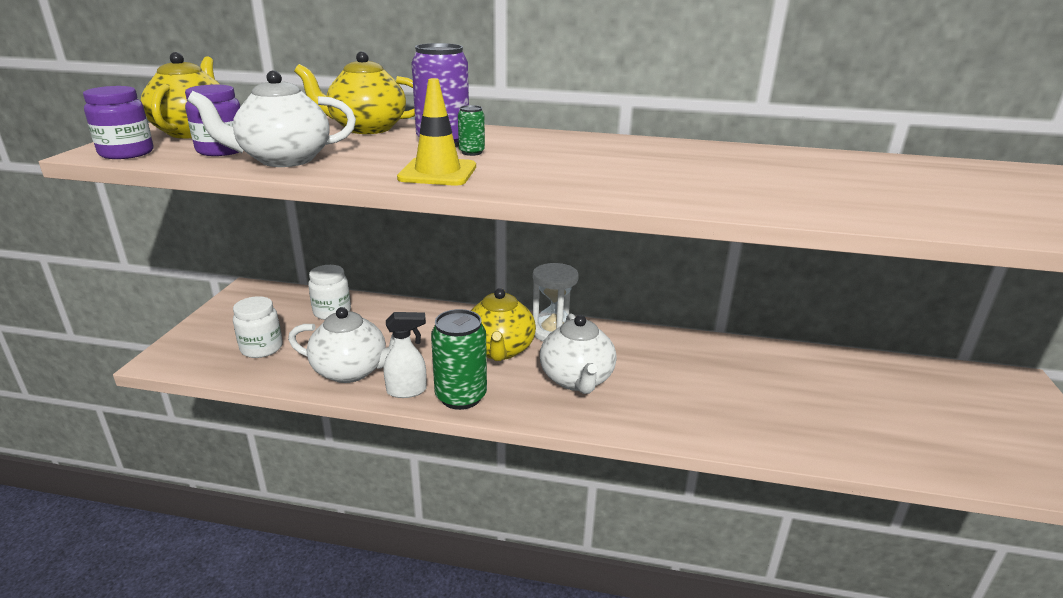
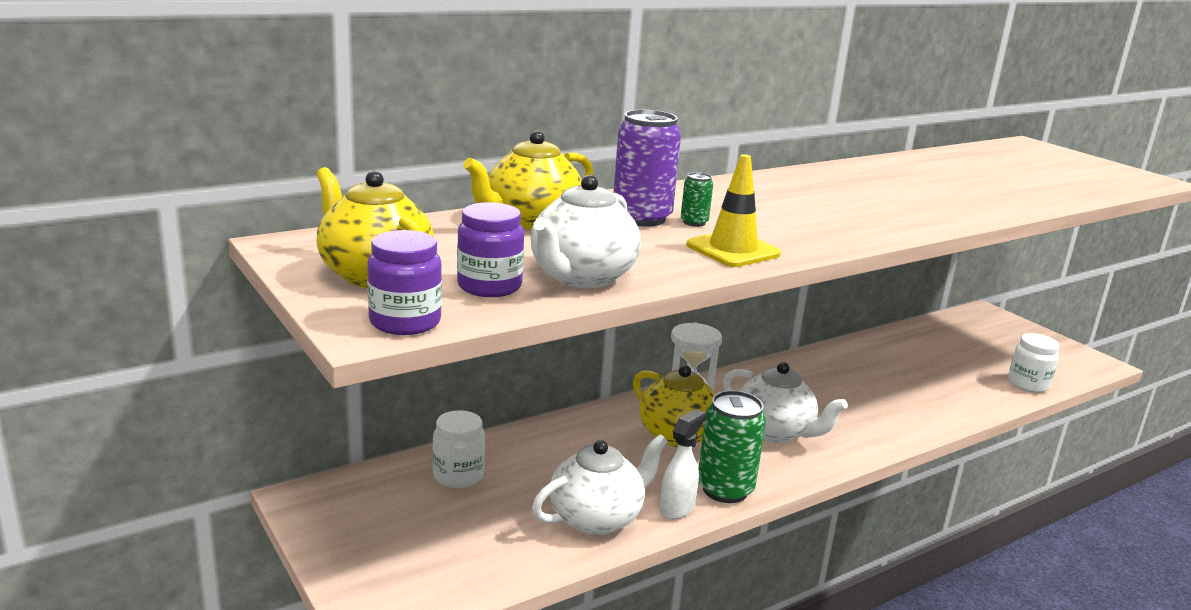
camera: 45 degrees left, 5 degrees down
white jar [233,296,283,358] -> white jar moved to [1008,333,1059,393]

